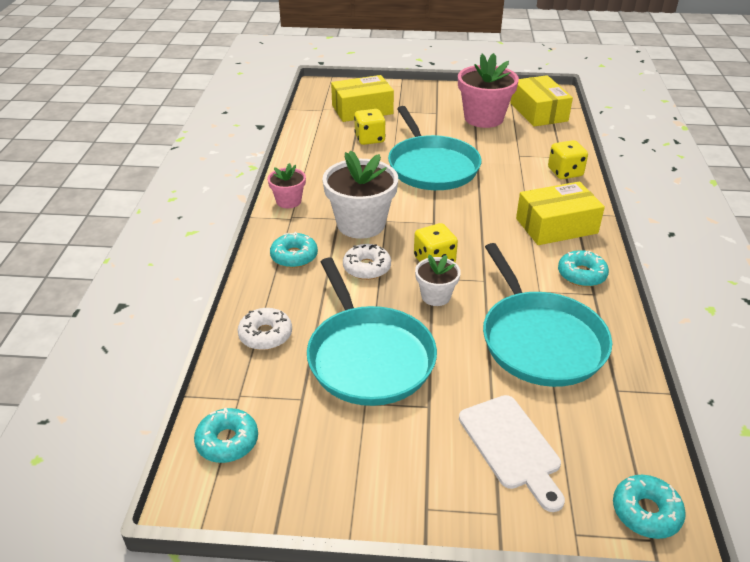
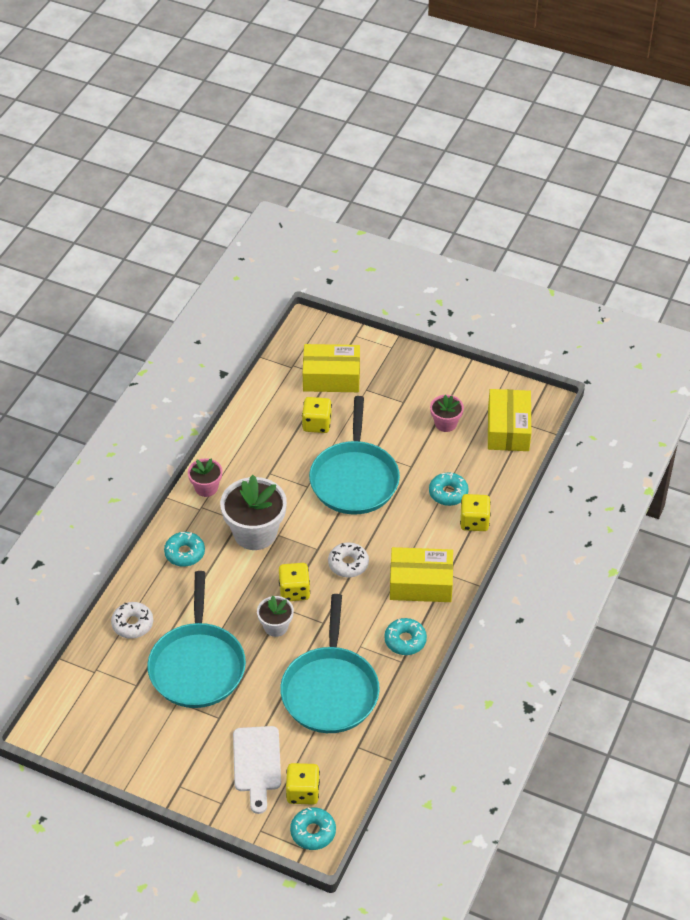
camera: 20 degrees right, 10 degrees up
turquoise donut [194,408,258,463] -> turquoise donut moved to [429,472,469,506]
white donut [343,244,391,280] -> white donut moved to [328,542,369,578]
pink flower pot [458,53,519,128] -> pink flower pot [430,395,464,432], size x0.54
none -> yellow dice [286,763,320,805]

